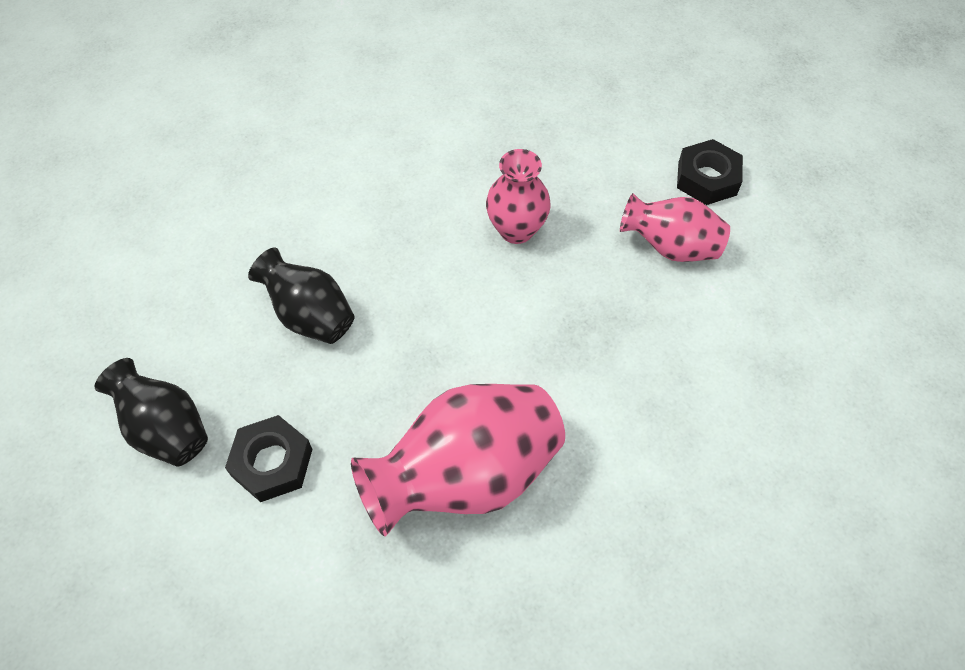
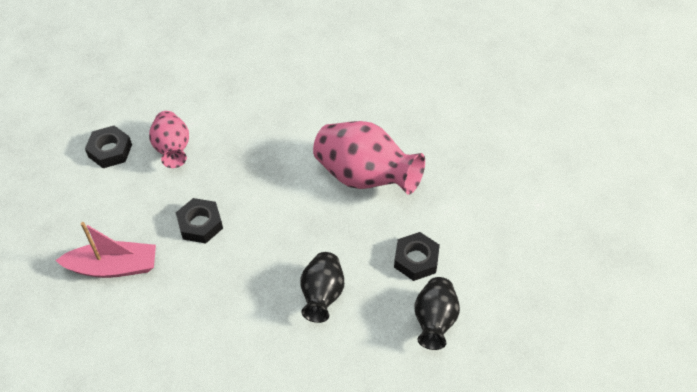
camera: 120 degrees left, 5 degrees down
pink vase [486,149,551,244] -> black nut [176,198,223,244]
none -> pink boat [55,222,156,278]

